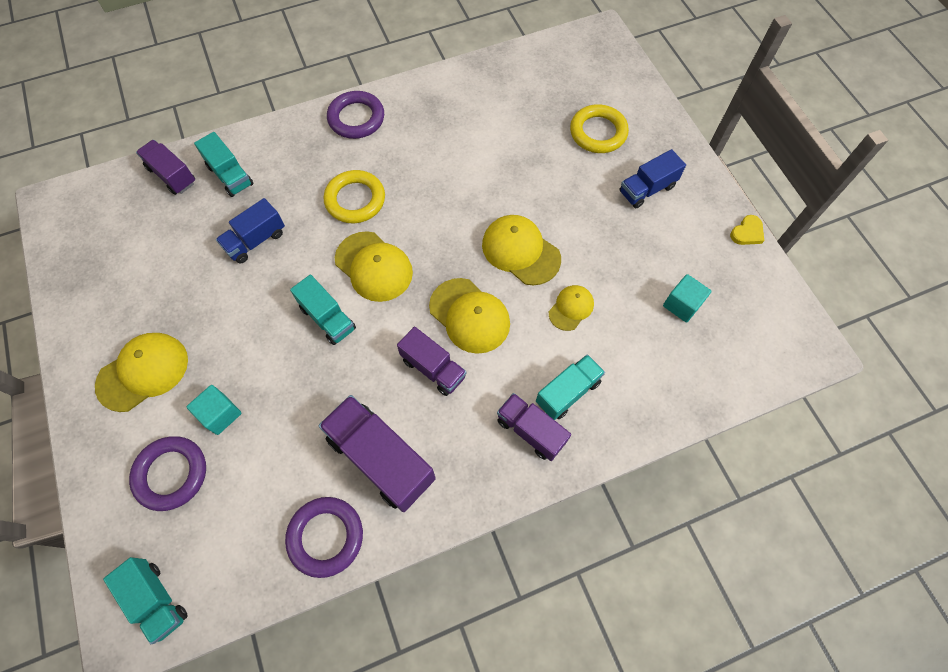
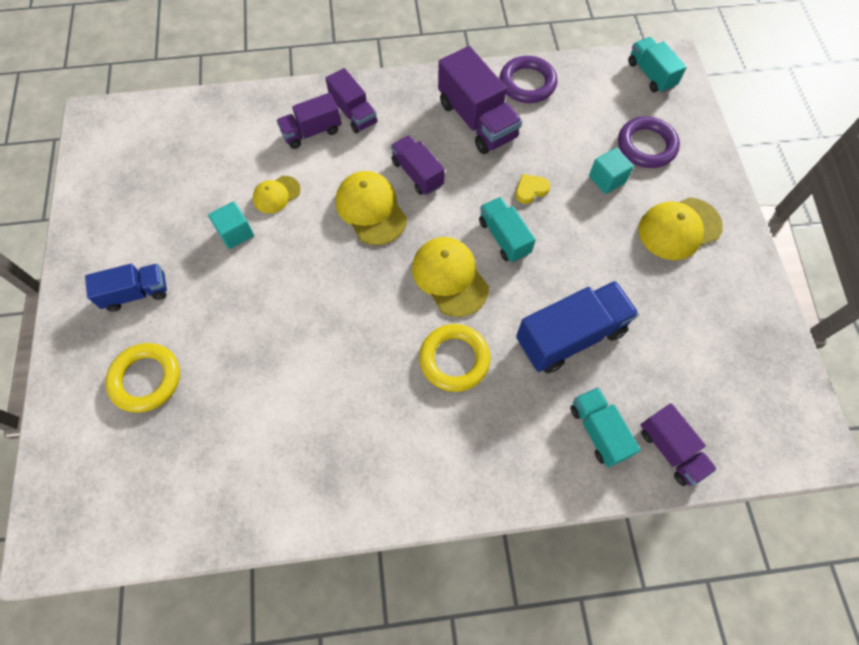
camera: 165 degrees left, 0 degrees up
blue truck [216,198,285,264] -> blue truck [516,281,639,373], size x1.61
purple ring [327,91,384,139] -> none
yellow cap [482,215,561,285] -> none
turquoise truck [536,354,605,420] -> purple truck [277,93,341,149]
turquoise cube [663,274,711,322] -> turquoise cube moved to [208,201,254,249]
yellow heart [730,215,764,245] -> yellow heart moved to [516,174,550,204]

